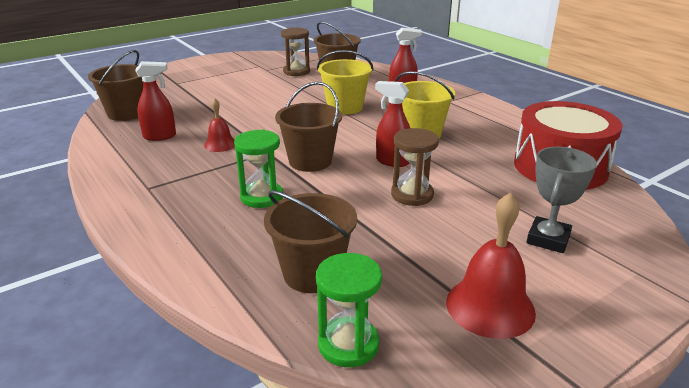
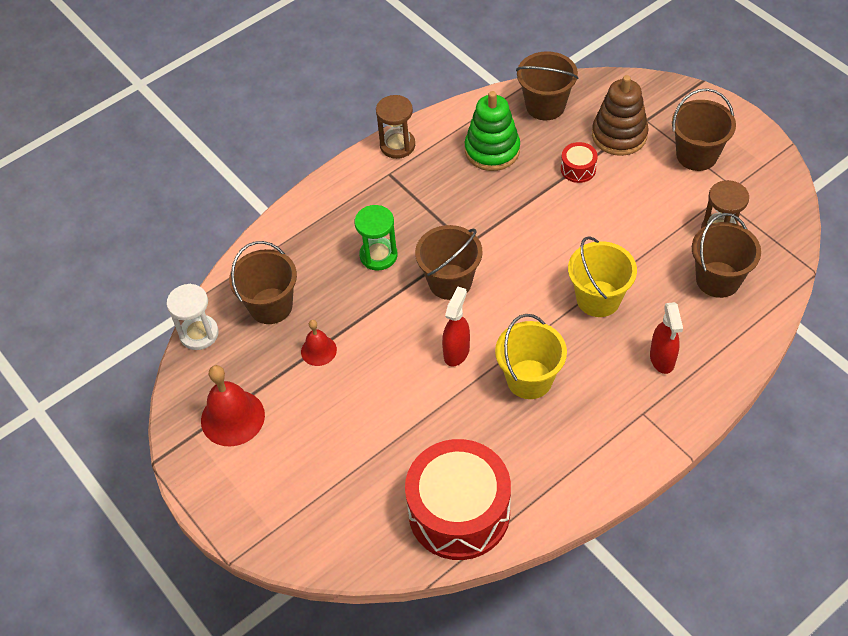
camera: 90 degrees right, 25 degrees up
red spray bottle [135,61,176,141] -> green stacking toy [465,91,520,171]
red bell [204,98,235,152] -> red bell moved to [301,320,337,366]
green hourglass [316,253,382,367] -> white hourglass [167,284,219,350]
brown hourglass [391,128,439,206] -> brown hourglass moved to [376,95,415,159]
grey trophy [527,147,597,253] -> none
none -> red drum [561,142,598,183]
none -> brown stacking toy [592,75,649,156]
none -> brown bucket [672,88,736,171]

